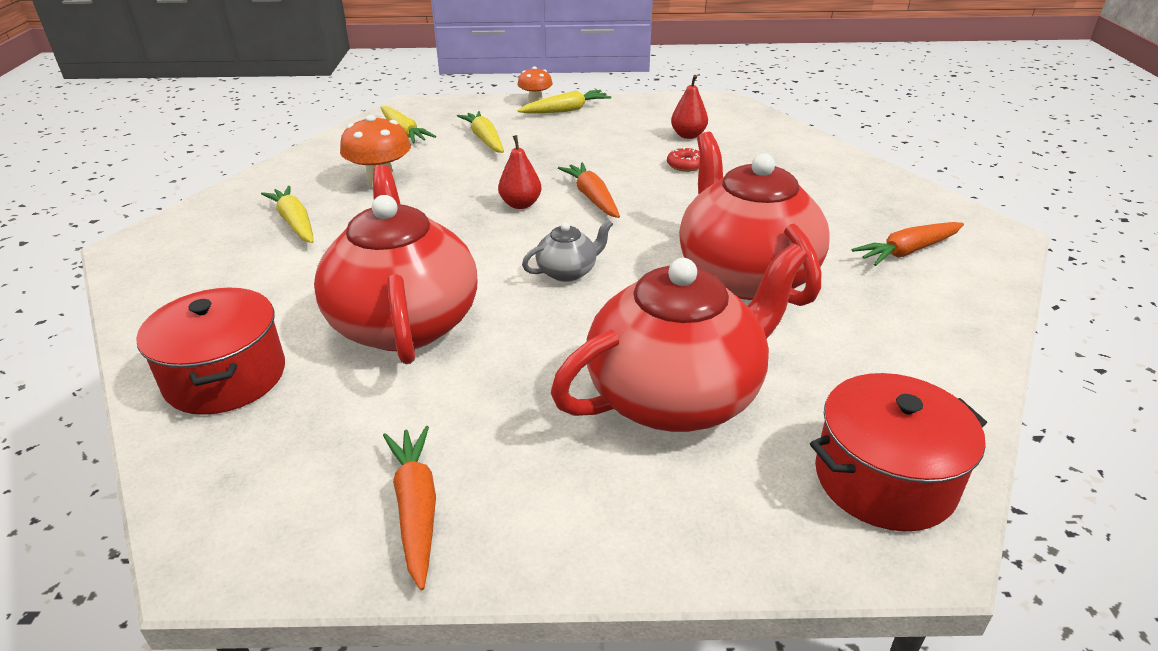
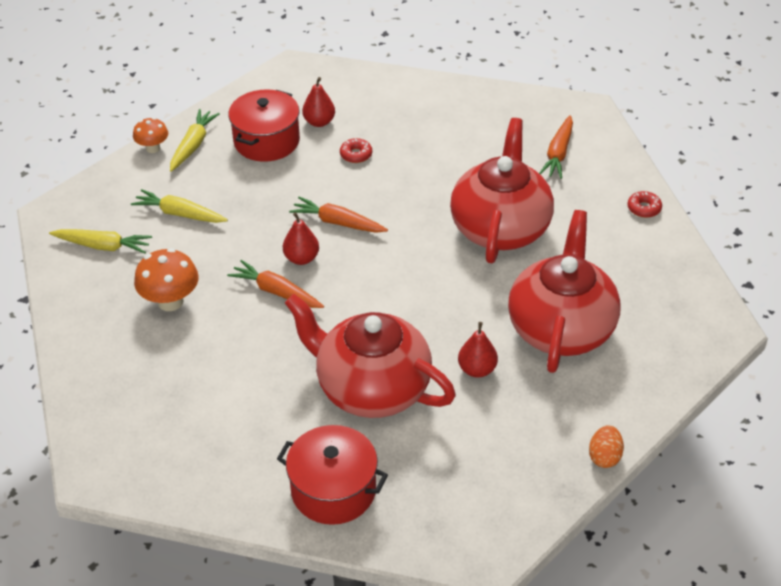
camera: 45 degrees left, 10 degrees up
yellow carrot [261,186,314,243] -> none
orange carrot [383,426,436,590] -> orange carrot moved to [227,260,324,308]
grey teapot [522,219,613,282] -> none
red teapot [679,132,829,306] -> red teapot turned 75 degrees clockwise [450,118,554,263]
red pot [810,373,987,531] -> red pot moved to [228,89,300,162]
none -> red pear [458,322,498,378]
none -> orange egg [589,425,624,468]
none -> red donut [628,191,662,218]

